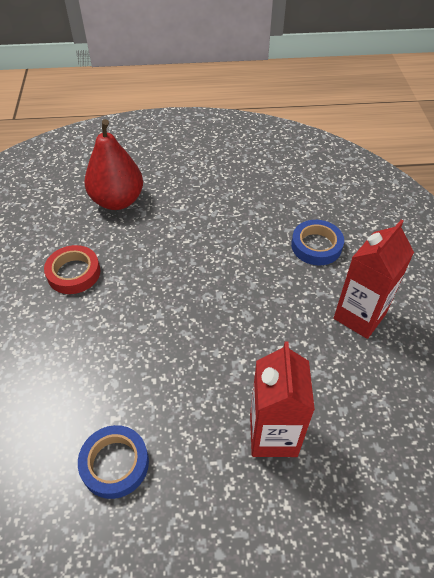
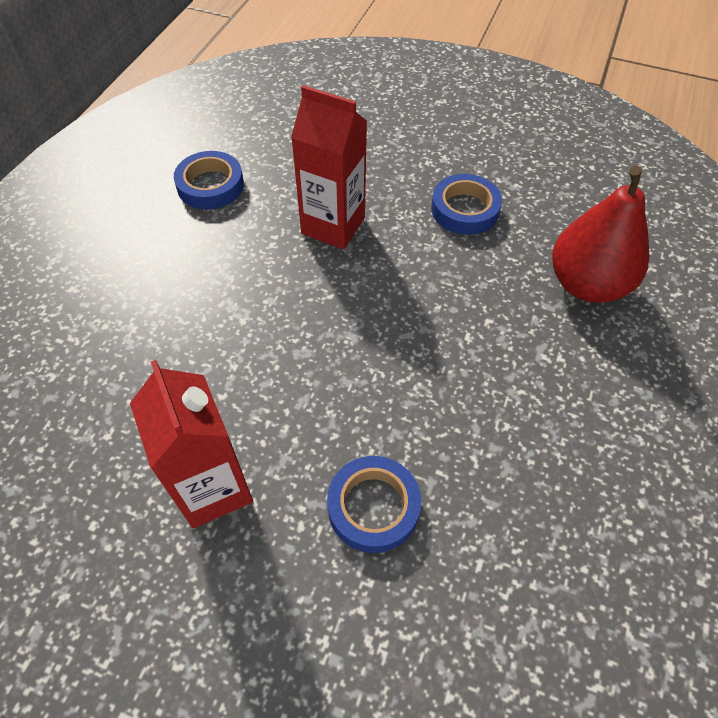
camera: 115 degrees right, 5 degrees up
red tape [44,245,101,294] -> blue tape [431,174,502,235]
red carton [250,342,315,457] -> red carton moved to [291,85,367,249]

